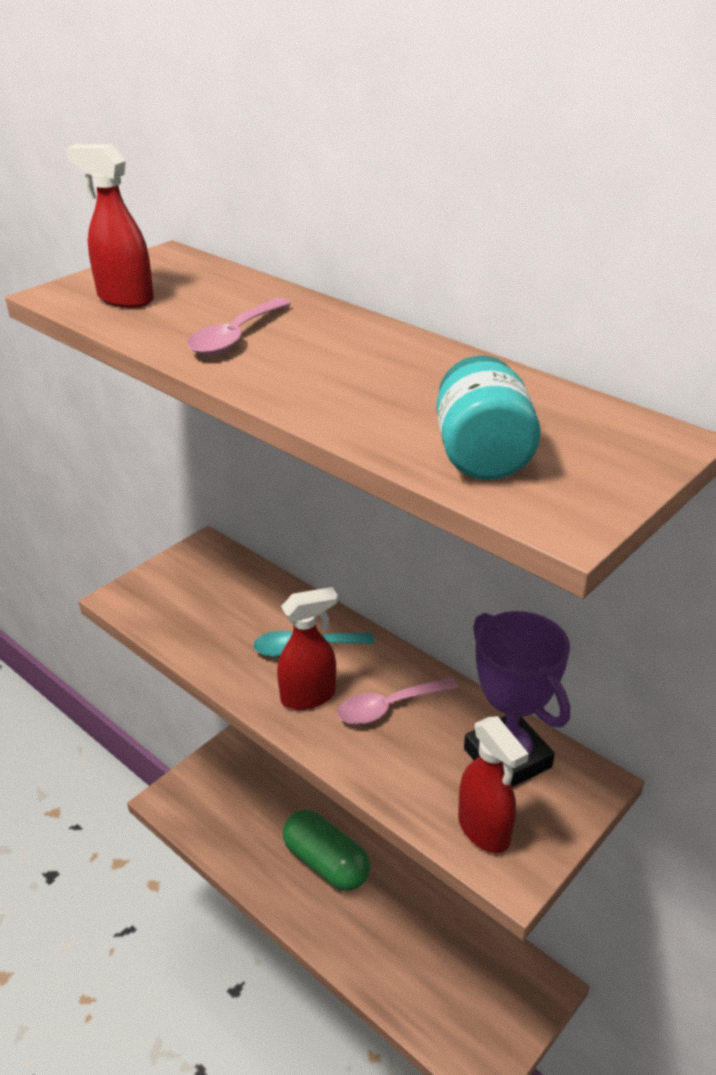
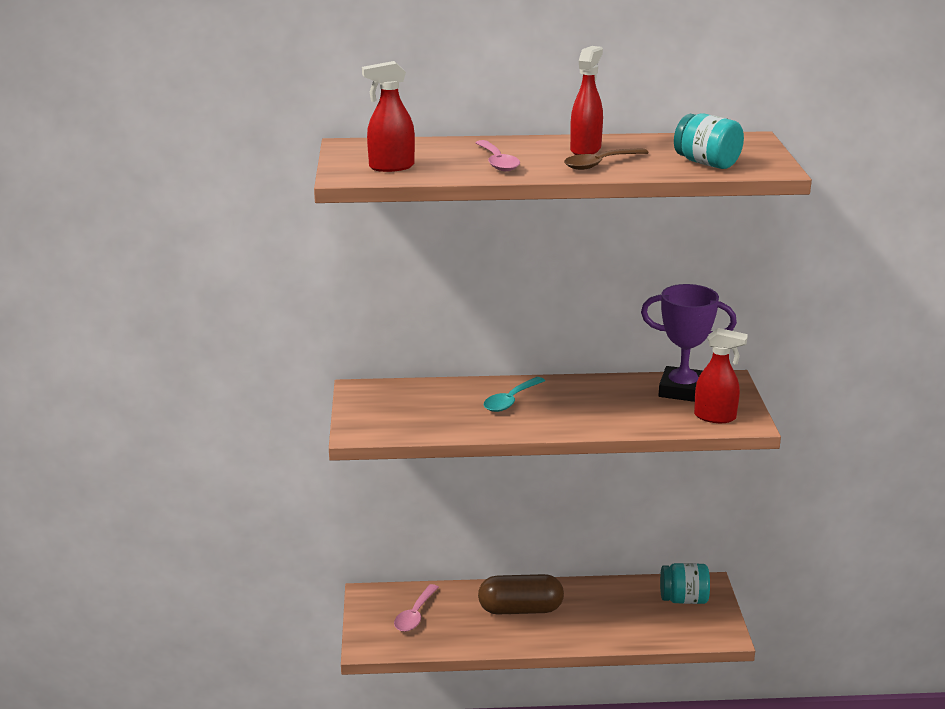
camera: 45 degrees left, 10 degrees down
red spray bottle [277,587,338,710] -> red spray bottle moved to [570,46,603,155]
green capsule [283,810,370,891] -> brown capsule [478,574,564,614]
pink spoon [337,677,458,725] -> pink spoon moved to [394,584,439,632]
none -> brown spoon [564,148,649,170]
none -> turquoise jar [660,563,710,604]

